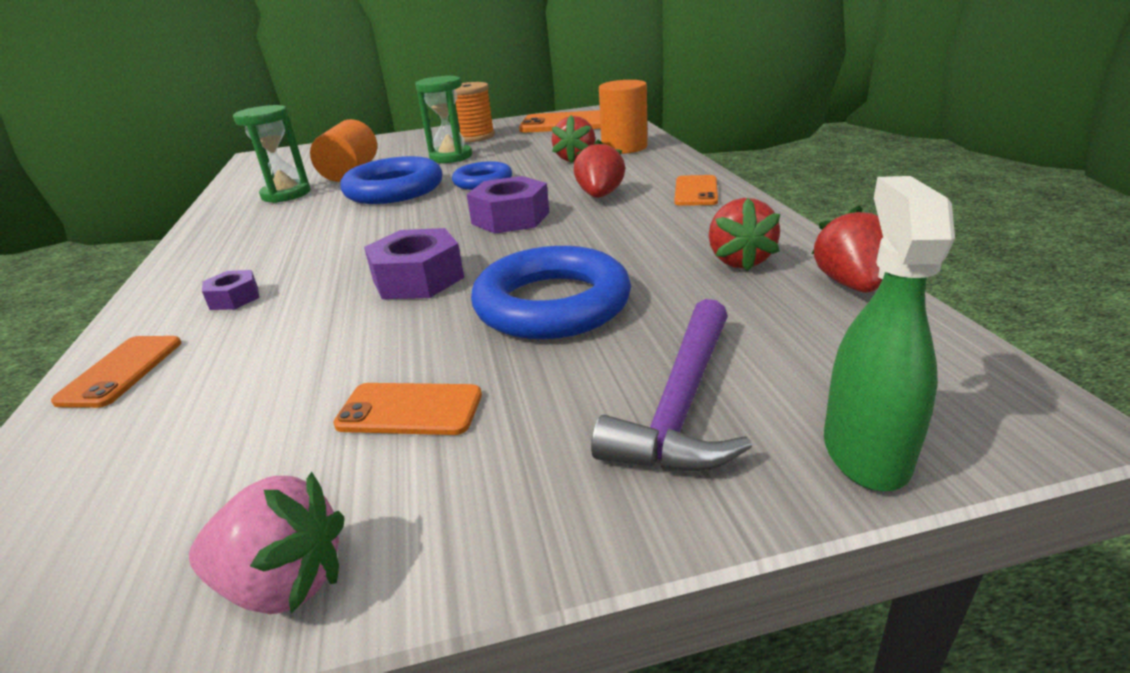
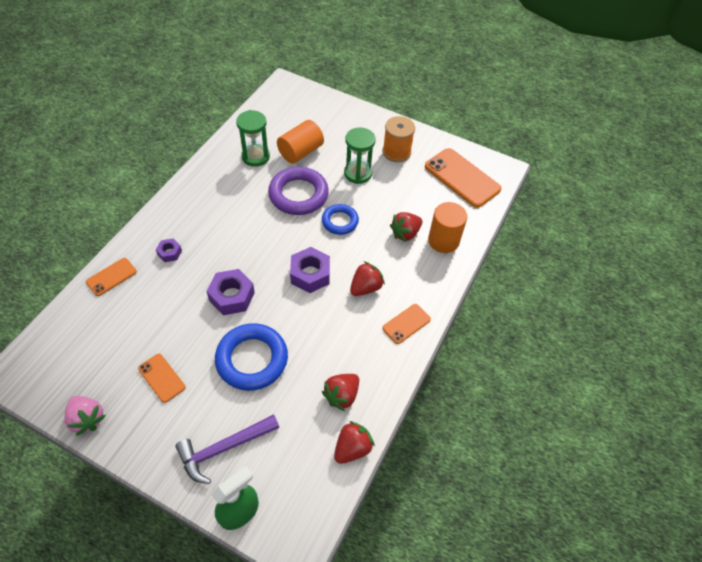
camera: 35 degrees right, 25 degrees up
blue ring [340,156,442,204] -> purple ring [268,167,329,215]

